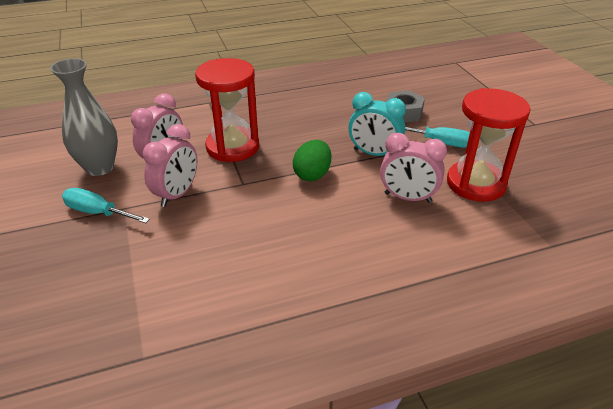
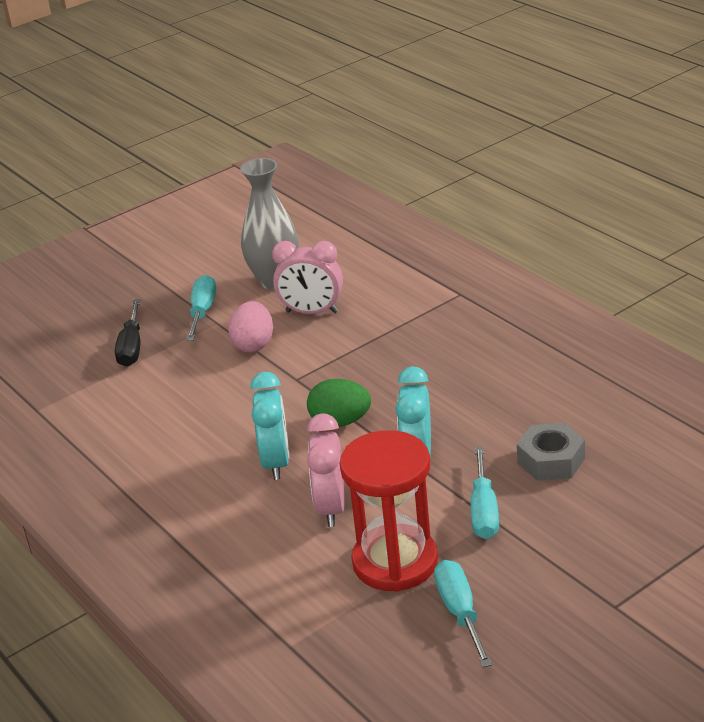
camera: 75 degrees right, 5 degrees down
pink clock [143,124,197,207] -> pink egg [228,301,273,352]
red hourglass [195,58,259,162] -> none
none -> black screwdriver [115,299,141,367]
none -> turquoise clock [250,372,289,480]
none -> turquoise screwdriver [434,560,492,668]

